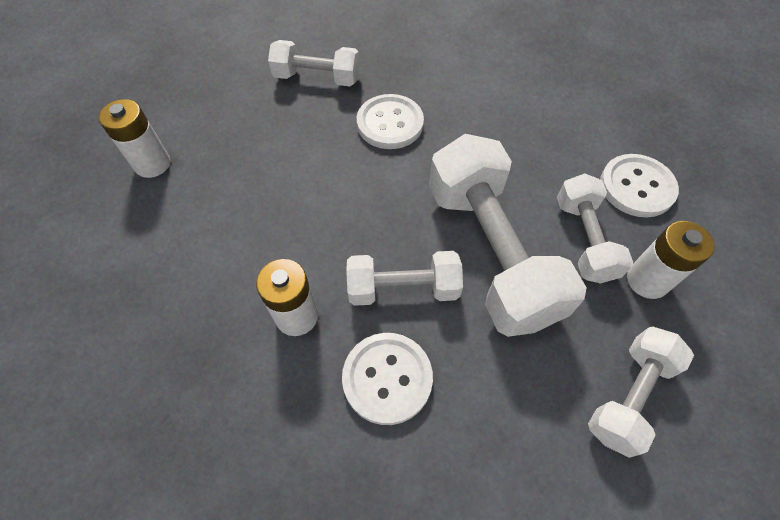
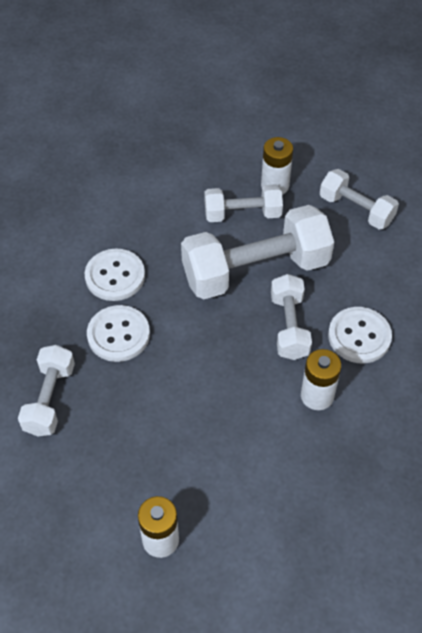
camera: 90 degrees left, 5 degrees down
white button [600,154,679,217] -> white button moved to [85,249,145,301]

